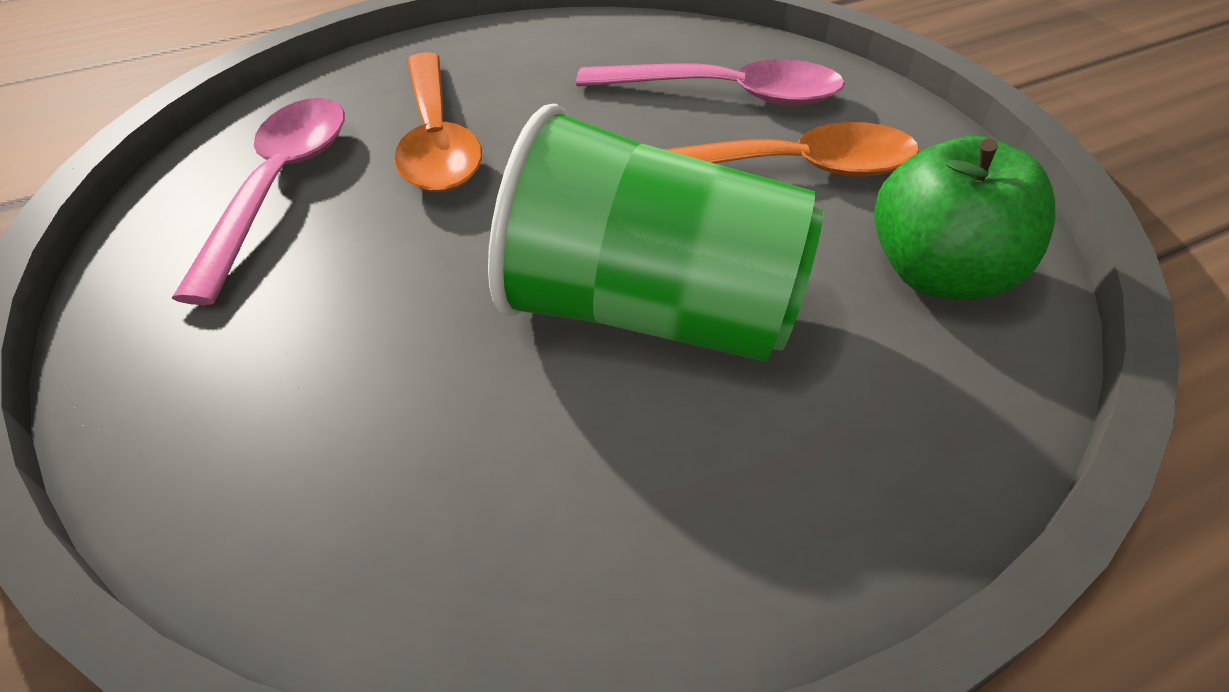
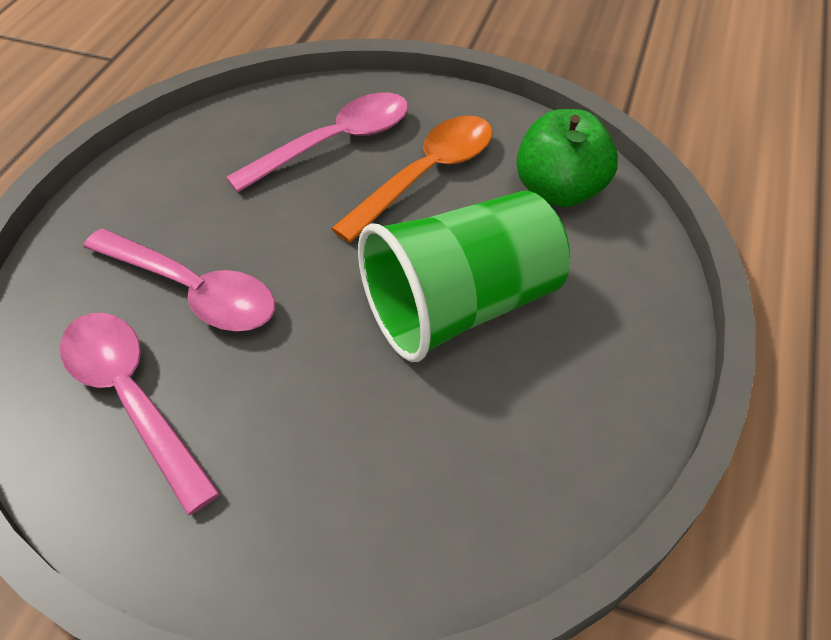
camera: 45 degrees left, 5 degrees up
orange spoon [394,52,482,192] -> pink spoon [83,228,275,331]

